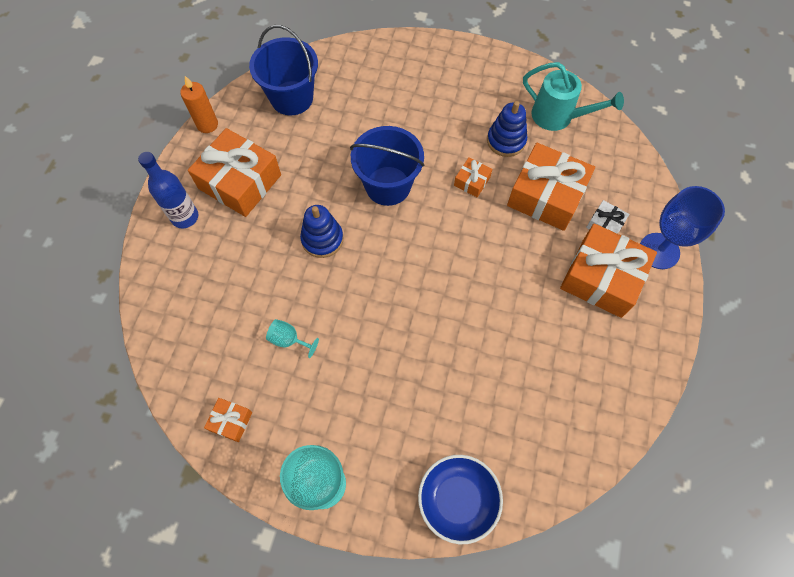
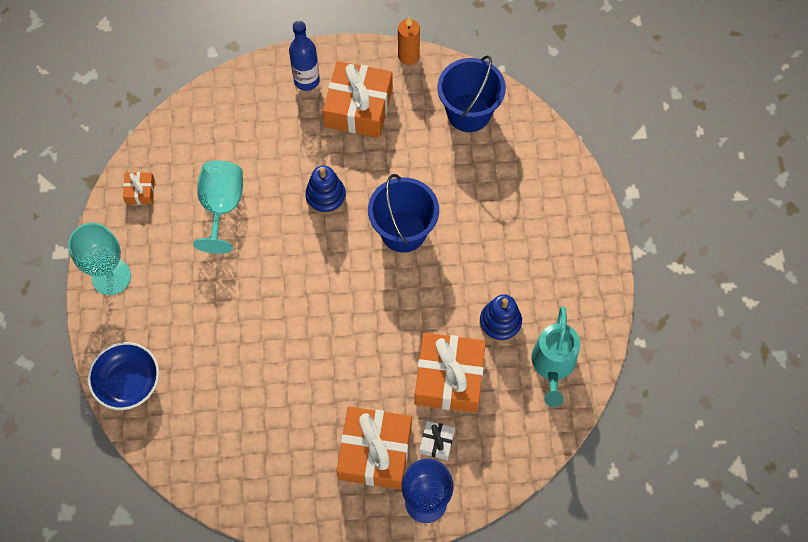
camera: 70 degrees right, 0 degrees up
turquoise goblet [266,319,319,358] -> turquoise goblet [193,160,243,254], size x2.00
orange gift [454,157,492,197] -> none

